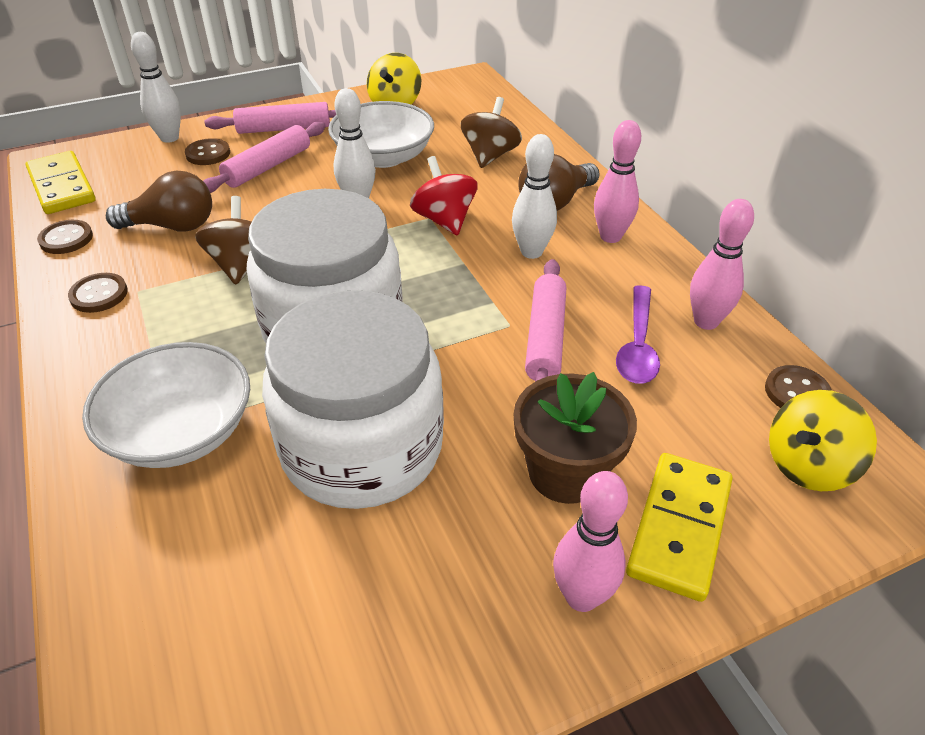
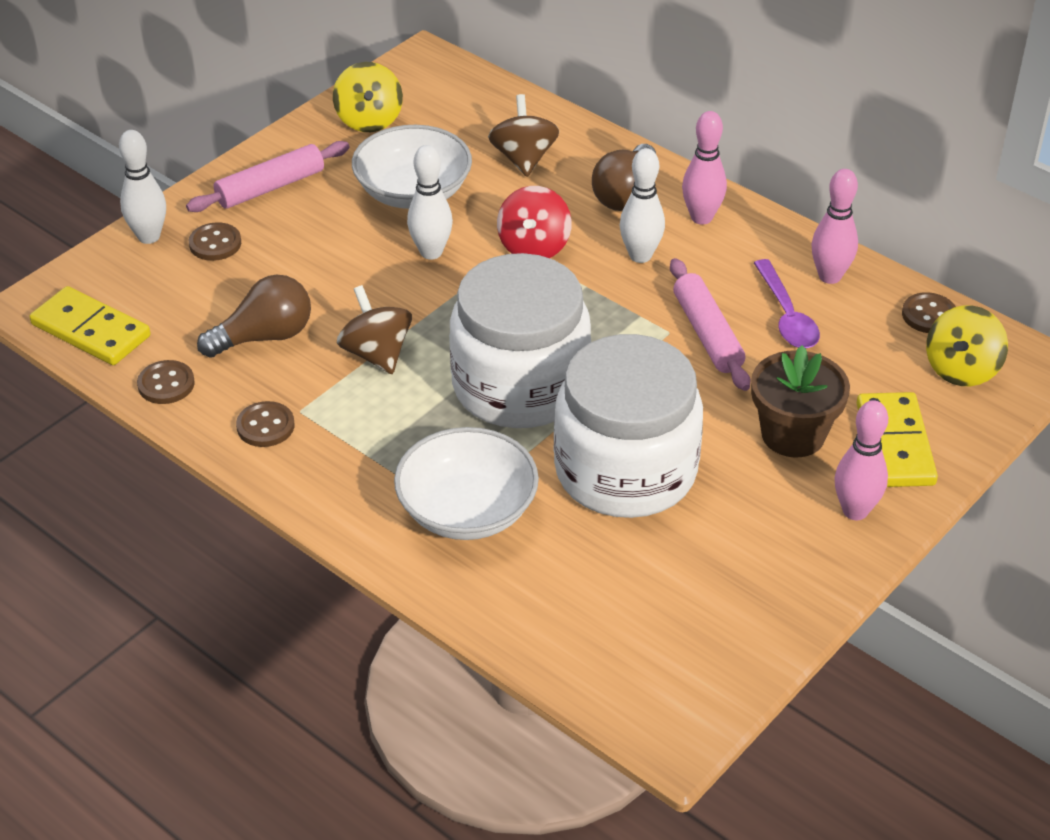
camera: 25 degrees left, 0 degrees up
pink rolling pin [203,122,326,193] -> none
red spinning top [410,156,478,236] -> red spinning top turned 120 degrees counterclockwise [497,186,572,258]

